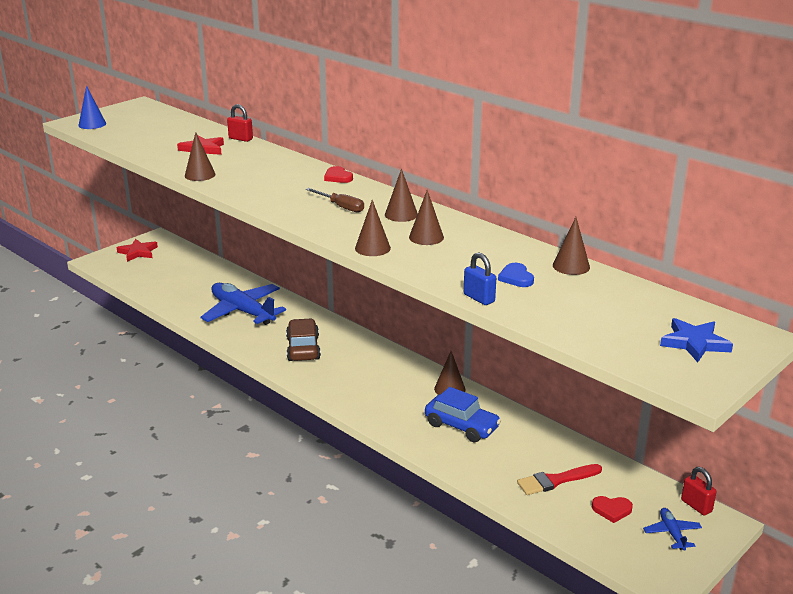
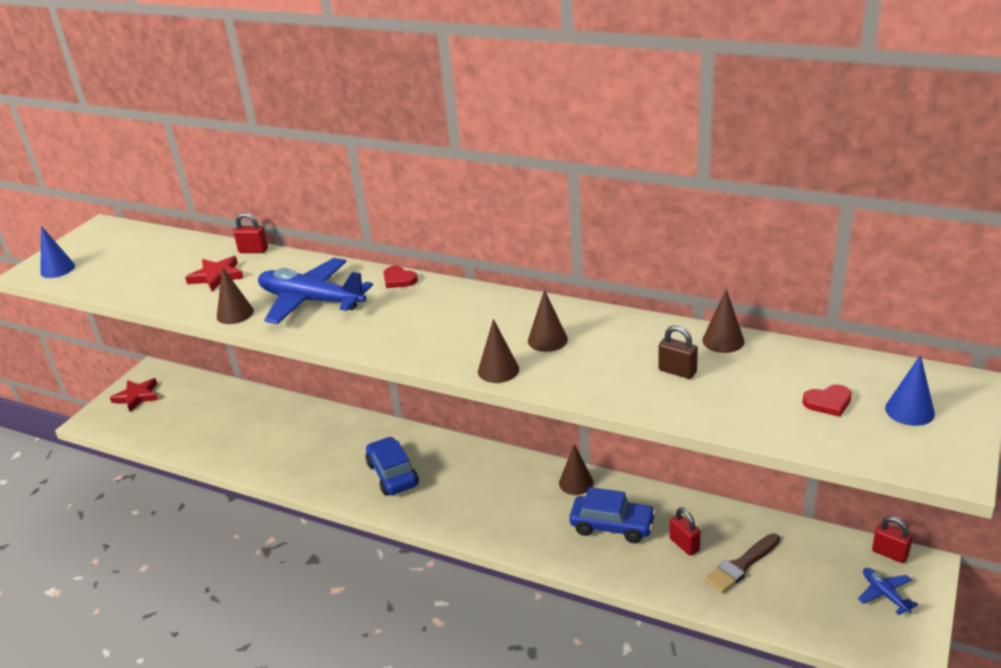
camera: 15 degrees left, 5 degrees up
blue plane [200,283,286,325] -> blue plane moved to [258,258,373,324]
brown car [286,319,321,361] -> blue car [366,437,419,496]
brown screwdriver [306,188,364,213] -> none
brown cone [385,169,418,222] -> none
blue padlock [464,252,496,305] -> none
blue heart [498,263,534,287] -> brown padlock [658,325,698,379]
red brush [517,464,602,495] -> brown brush [705,533,780,593]
red heart [592,496,633,523] -> red heart moved to [802,384,852,417]
blue star [660,318,733,362] -> blue cone [885,355,935,426]
none -> red padlock [670,507,701,556]

